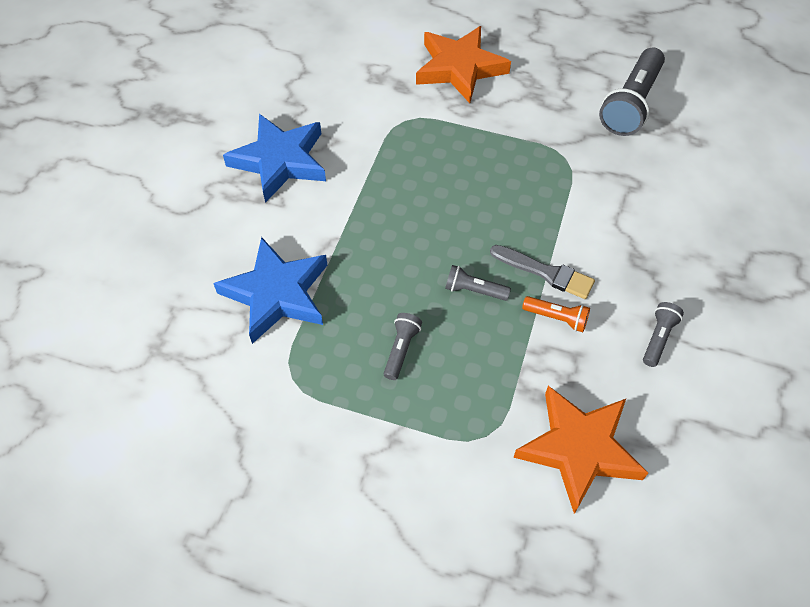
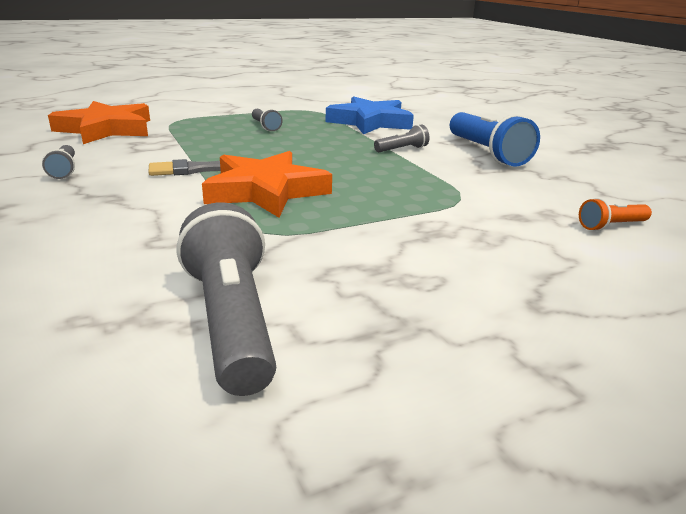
camera: 135 degrees right, 30 degrees down
blue star [223,114,326,203] -> blue flashlight [450,112,540,167]
orange star [416,26,511,103] -> orange star moved to [202,151,332,218]
grey flashlight [445,265,511,301] -> grey flashlight moved to [374,124,429,152]
orange flashlight [522,296,590,332] -> orange flashlight moved to [579,198,652,231]

